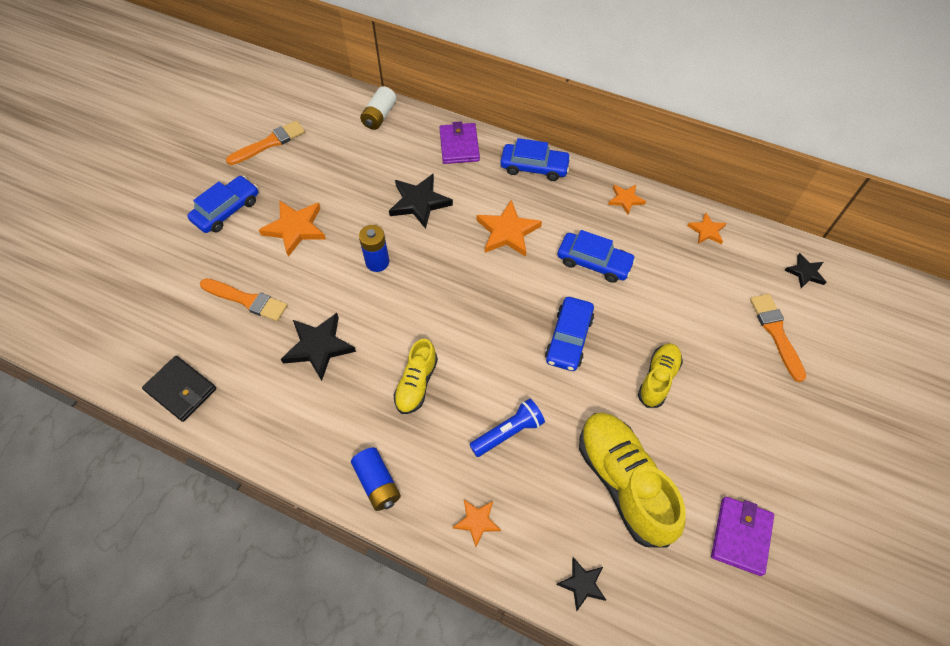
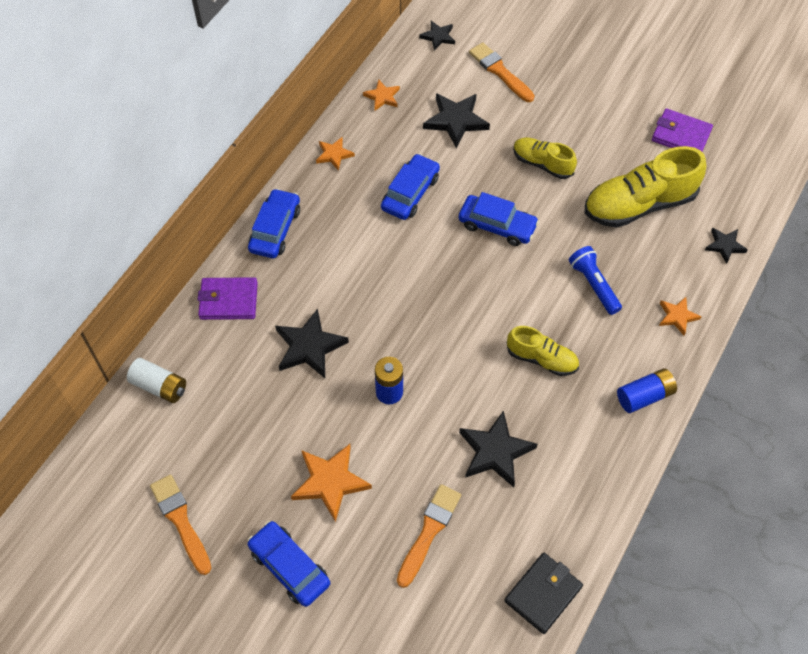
camera: 85 degrees left, 0 degrees up
orange star [477,200,542,257] -> none
orange brush [750,294,806,382] -> orange brush turned 60 degrees clockwise [469,42,535,102]
none -> black star [423,93,490,148]

